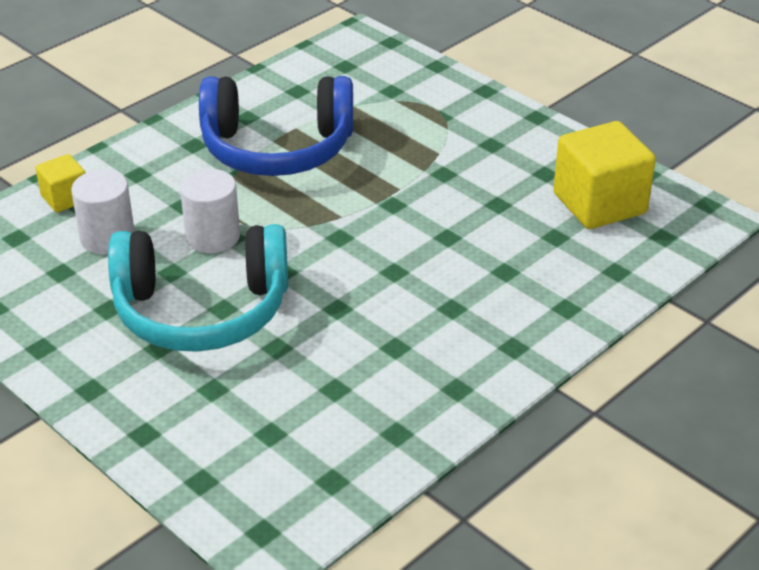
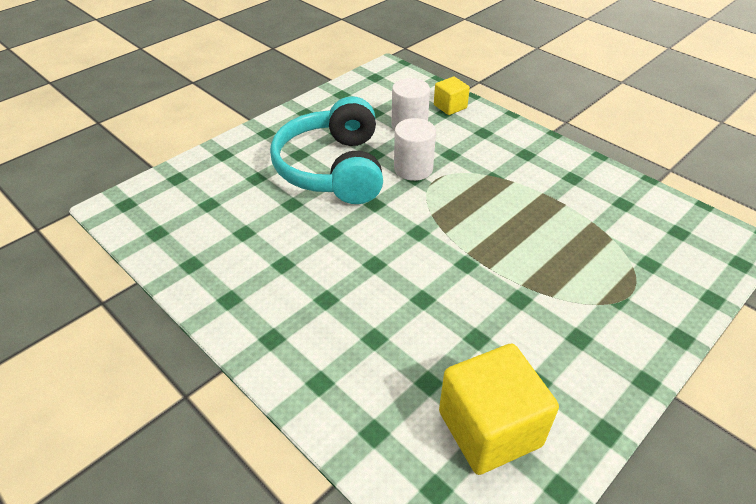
camera: 90 degrees right, 5 degrees up
blue headphones [199,76,353,176] -> none

